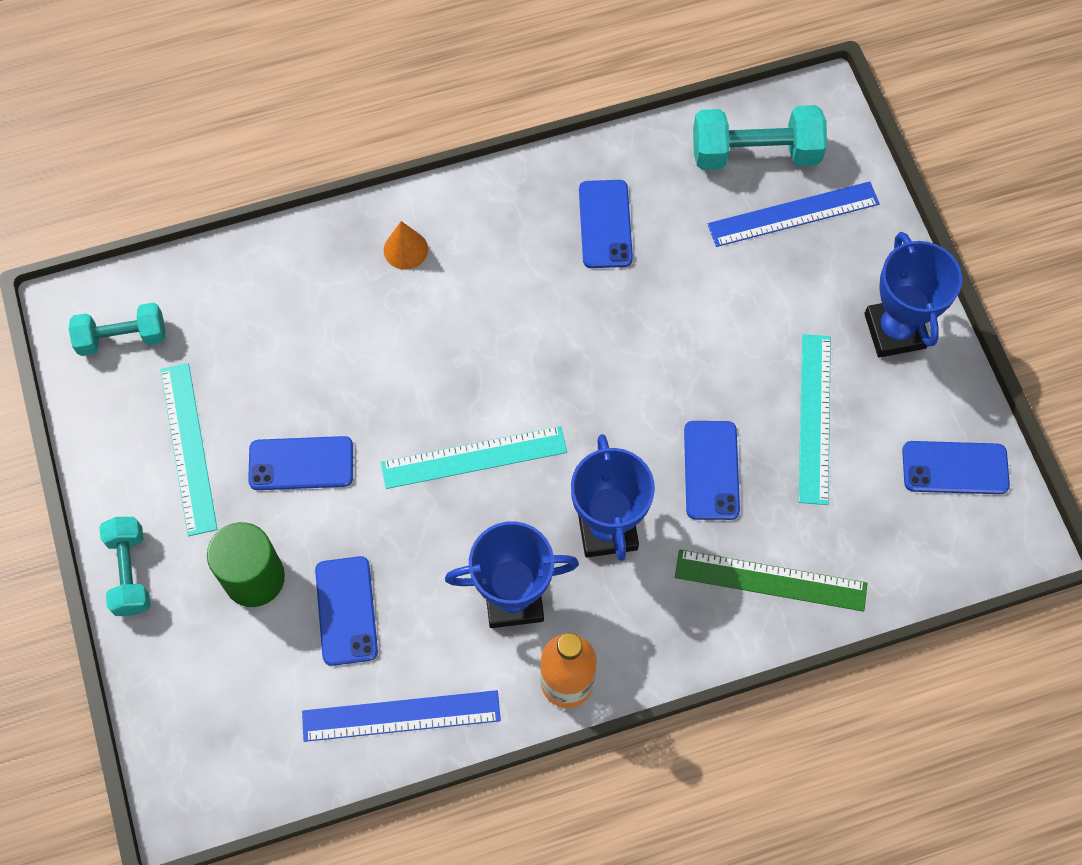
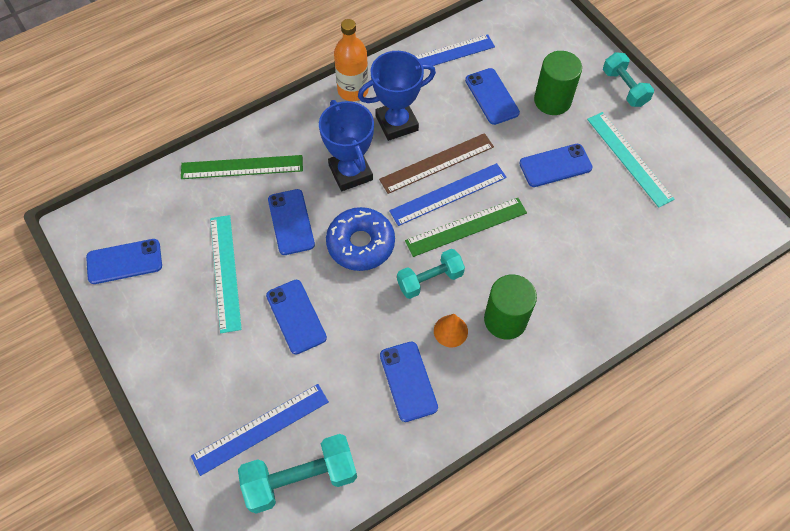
camera: 165 degrees right, 5 degrees down
turquoise dumbbell [69,303,165,356] -> turquoise dumbbell moved to [397,249,465,299]
turquoise ruler [381,426,567,489] -> blue ruler [389,163,507,226]
orange cone [384,221,428,270] -> orange cone moved to [434,314,468,347]
blue trophy [864,232,962,358] -> none
none -> blue phone [266,280,327,355]
none -> blue donut [326,207,395,271]
none -> brown ruler [379,133,494,194]
none -> green ruler [405,198,527,257]
none -> green cylinder [484,274,537,339]

